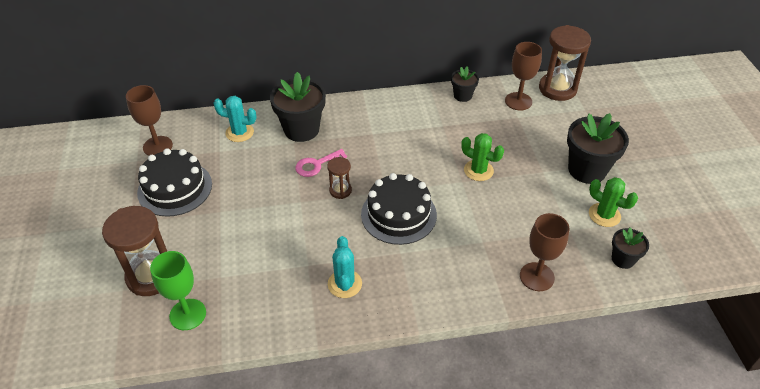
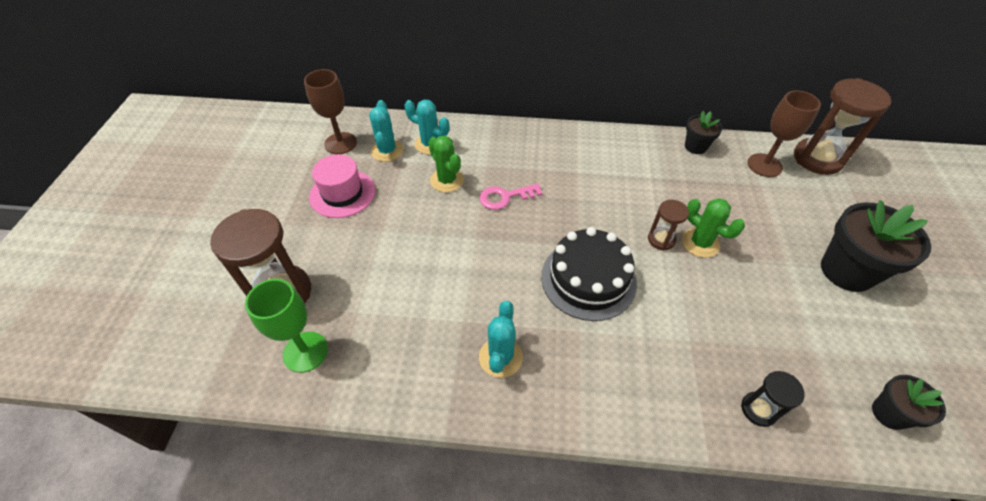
camera: 15 degrees right, 5 degrees up
black cake [137,148,212,217] -> pink hat [309,155,375,218]
black flower pot [270,72,326,142] -> none
brown hourglass [327,157,352,199] -> brown hourglass moved to [648,200,689,251]
brown goblet [520,213,570,291] -> black hourglass [741,371,805,427]
green cactus [589,177,638,227] -> green cactus moved to [428,136,464,192]
none -> turquoise cactus [369,100,403,162]

